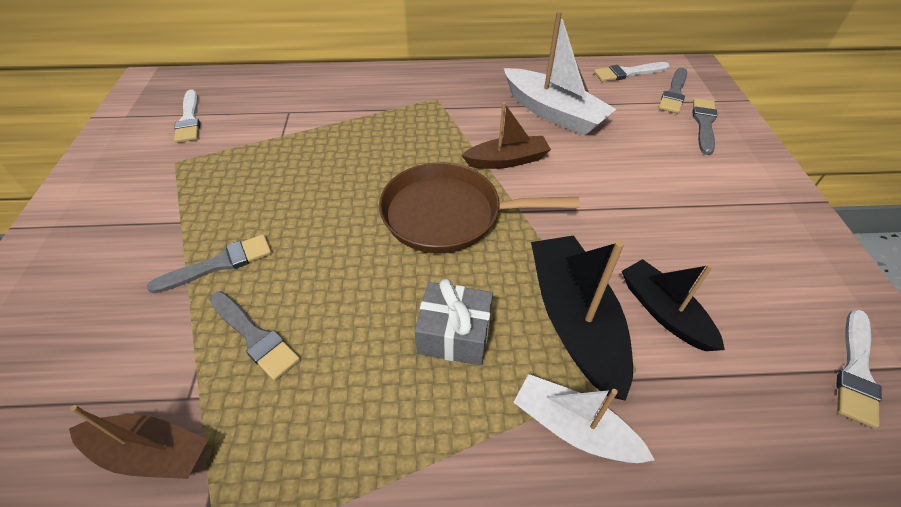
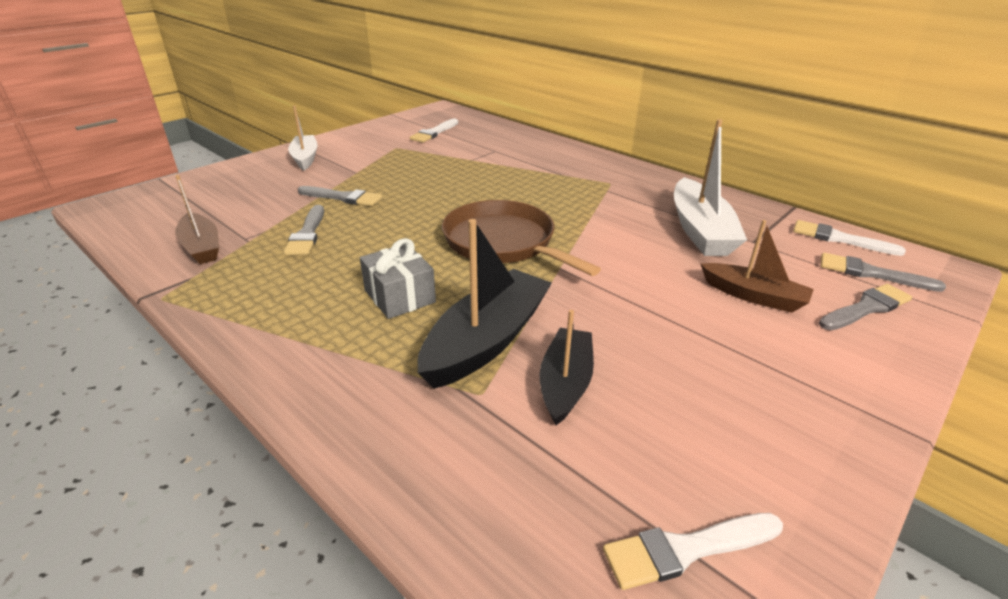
camera: 45 degrees right, 15 degrees down
brown boat [461,102,551,169] -> brown boat moved to [701,220,814,313]
white boat [513,374,655,463] -> white boat moved to [288,106,318,170]
grey brush [658,68,687,114] -> grey brush turned 45 degrees clockwise [821,253,946,292]

